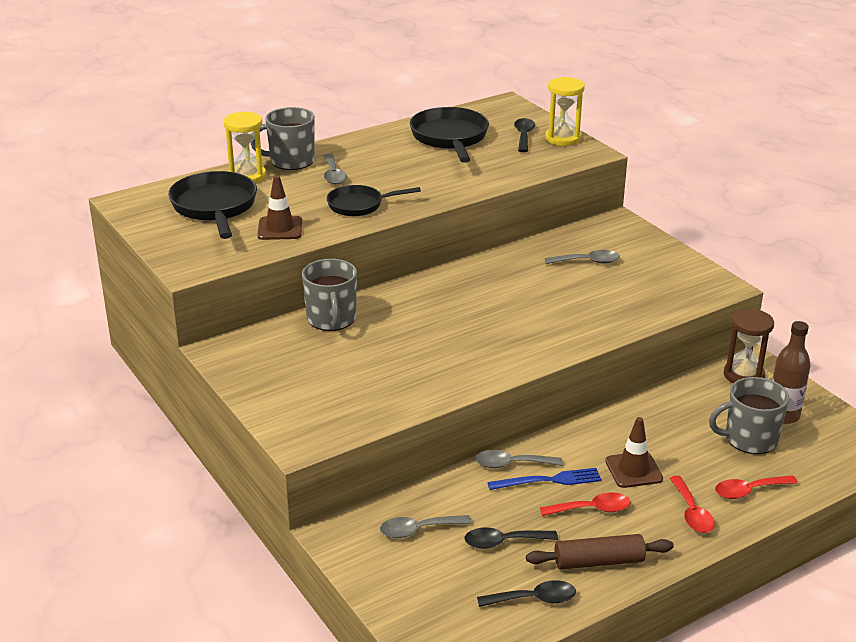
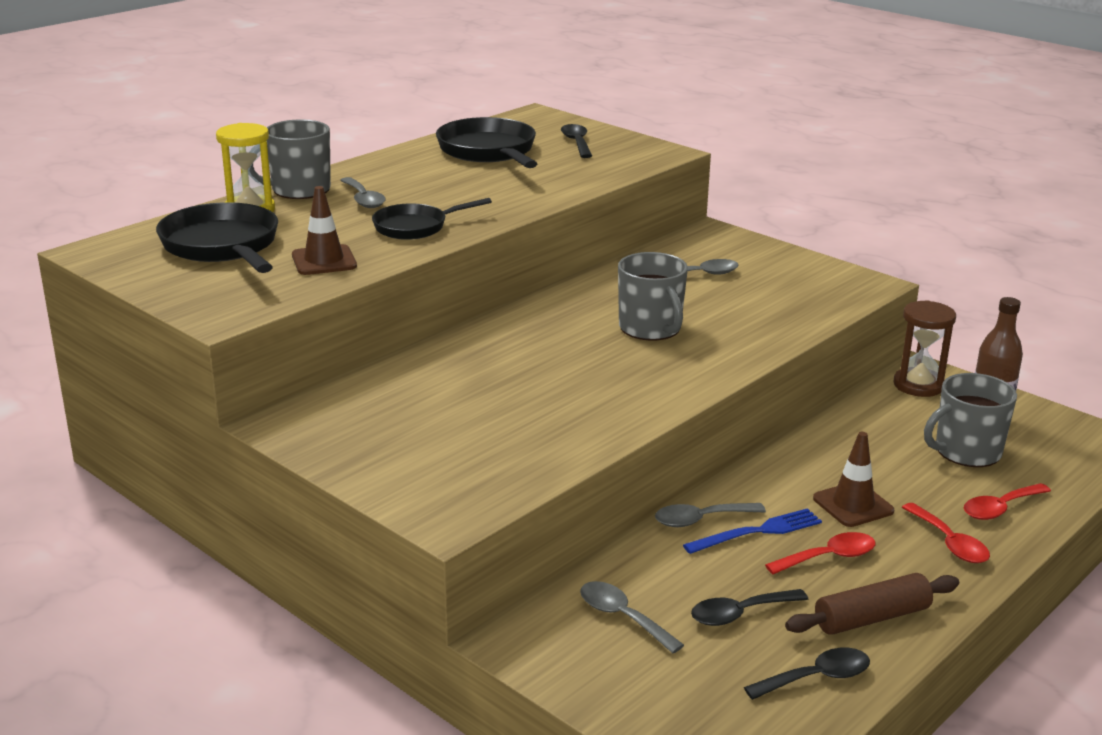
camera: 15 degrees left, 5 degrees down
grey mug [302,259,357,331] -> grey mug moved to [618,252,688,340]
grey spoon [380,515,472,538] -> grey spoon turned 75 degrees clockwise [580,581,684,653]
yellow hourglass [545,77,585,146] -> none

